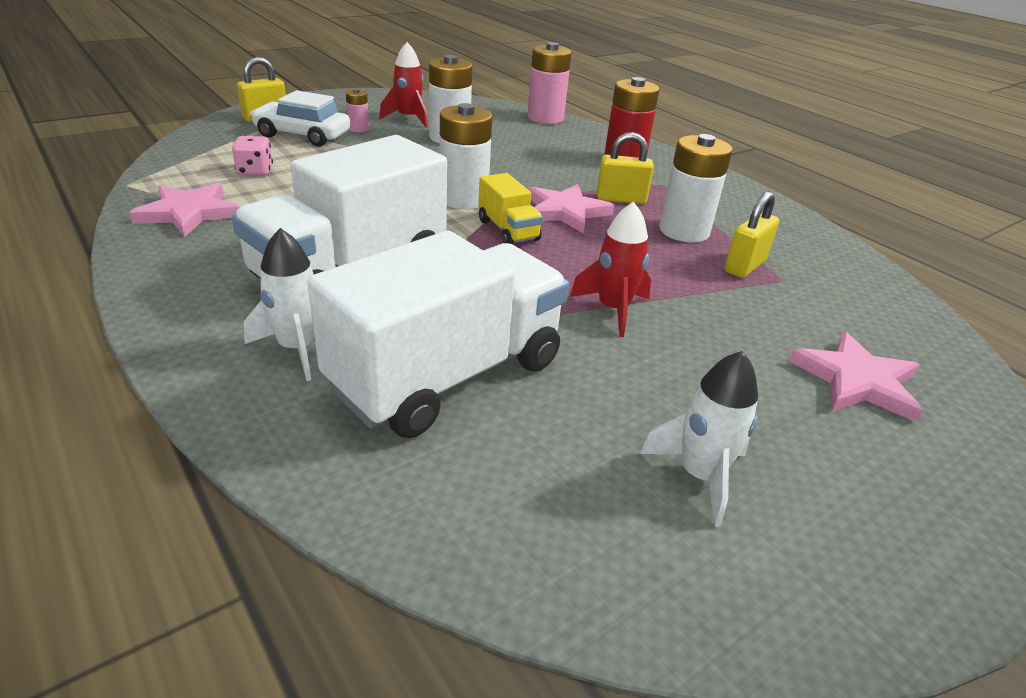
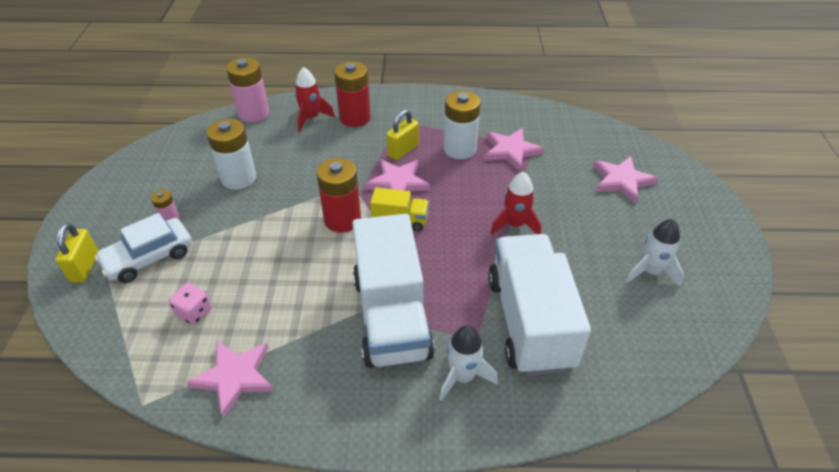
camera: 50 degrees left, 10 degrees up
red rocket [379,42,428,127] -> red rocket moved to [295,67,335,132]
white battery [440,103,492,209] -> red battery [316,158,361,232]
yellow padlock [724,191,779,278] -> pink star [484,128,544,171]

